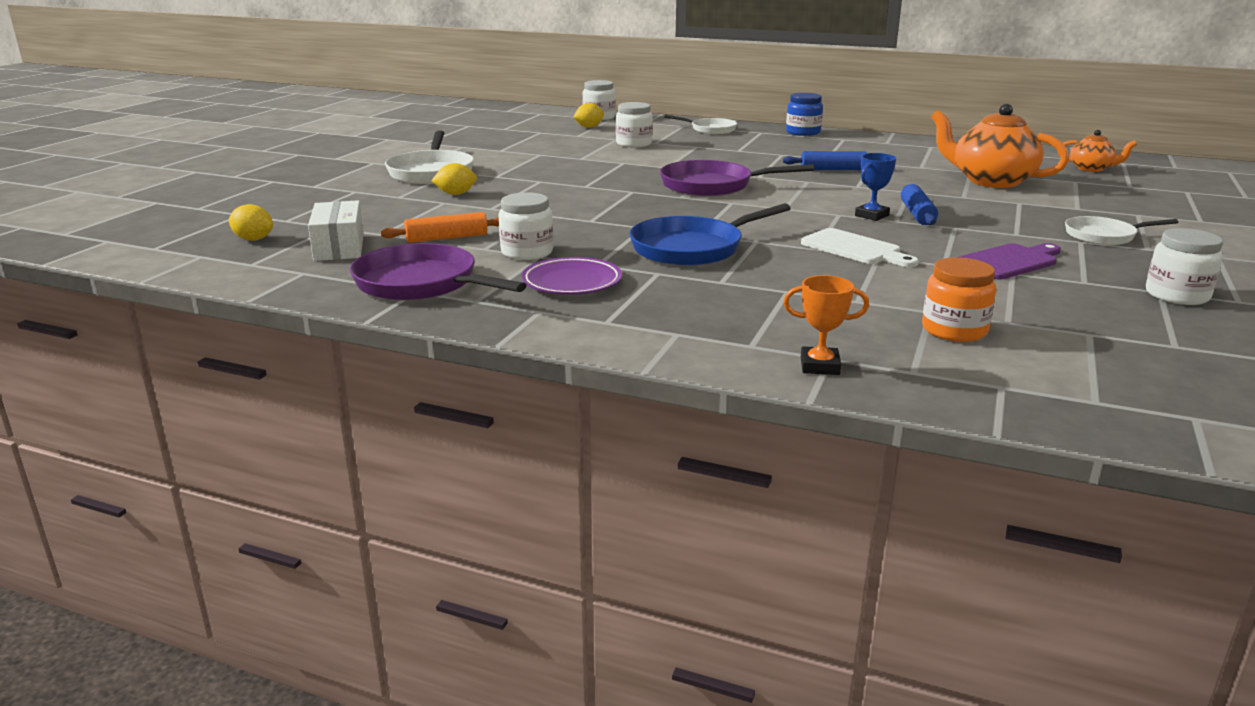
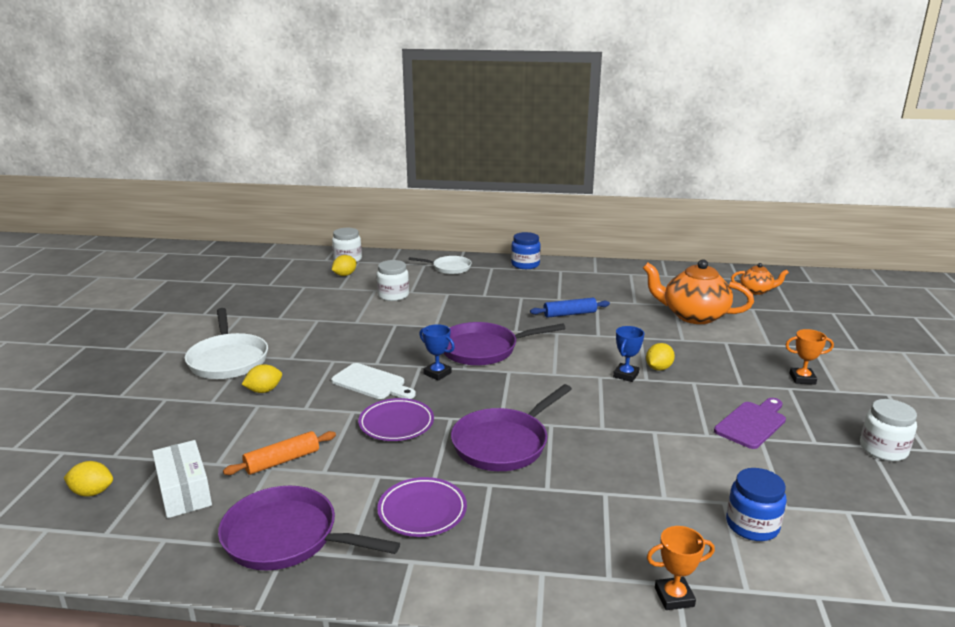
camera: 15 degrees left, 0 degrees up
white jar [499,192,553,260] -> none
blue pan [629,203,791,266] -> purple pan [451,384,572,471]
white cutting board [801,228,919,267] -> white cutting board moved to [331,363,416,399]
blue rolling pin [901,184,938,225] -> yellow lemon [646,343,675,371]
orange jar [922,257,996,342] -> blue jar [726,468,787,541]
white pan [1065,216,1178,245] -> orange trophy [786,329,834,384]
none -> purple plate [358,398,434,441]
none -> blue trophy [419,324,455,381]

